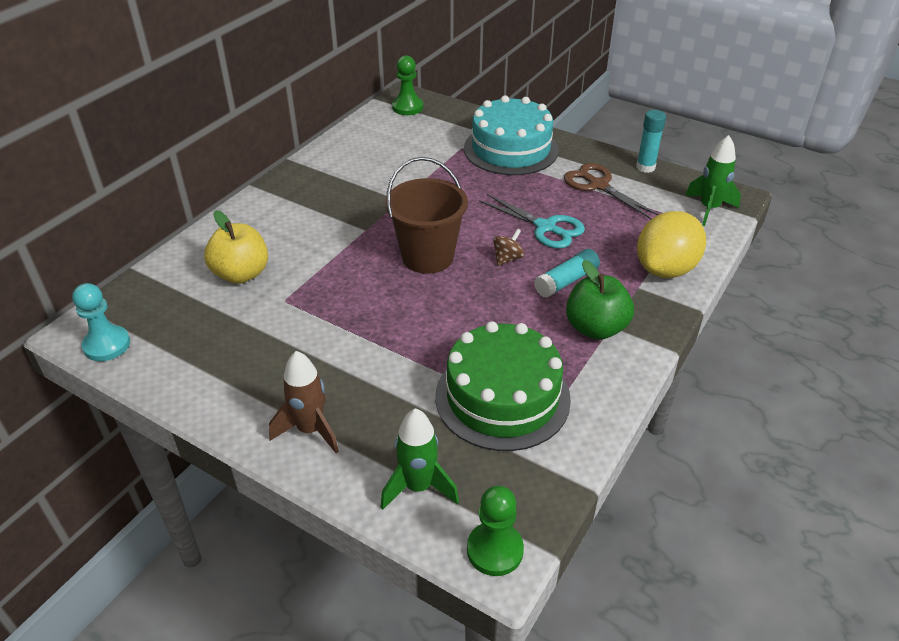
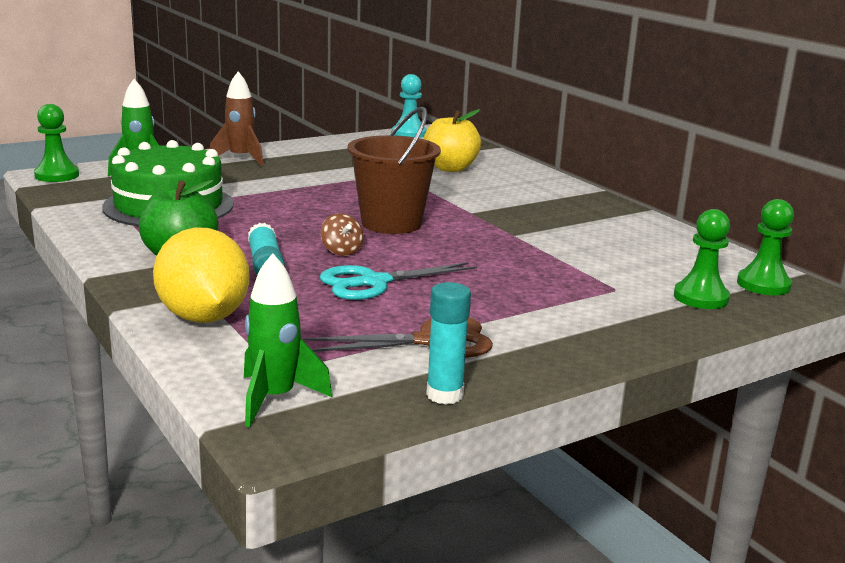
camera: 115 degrees right, 20 degrees down
turquoise cake [464,95,559,175] -> none
none -> green pawn [674,209,730,309]

